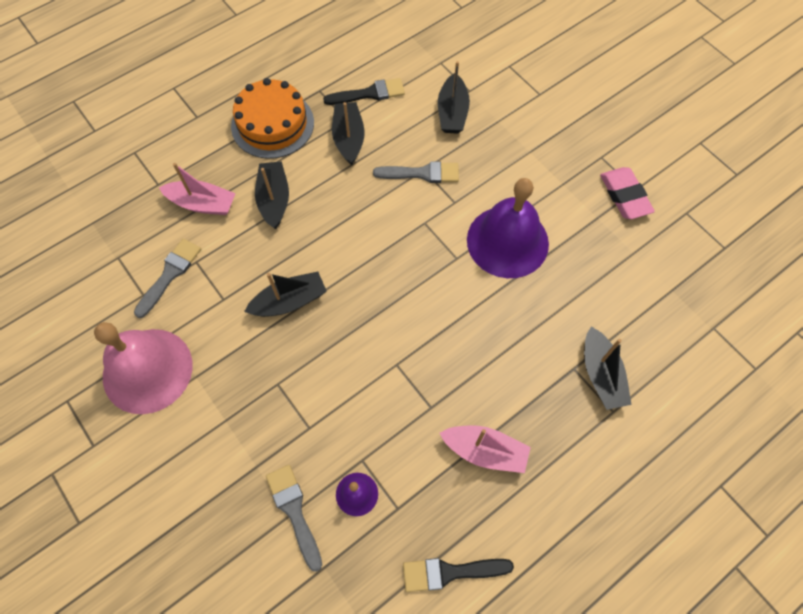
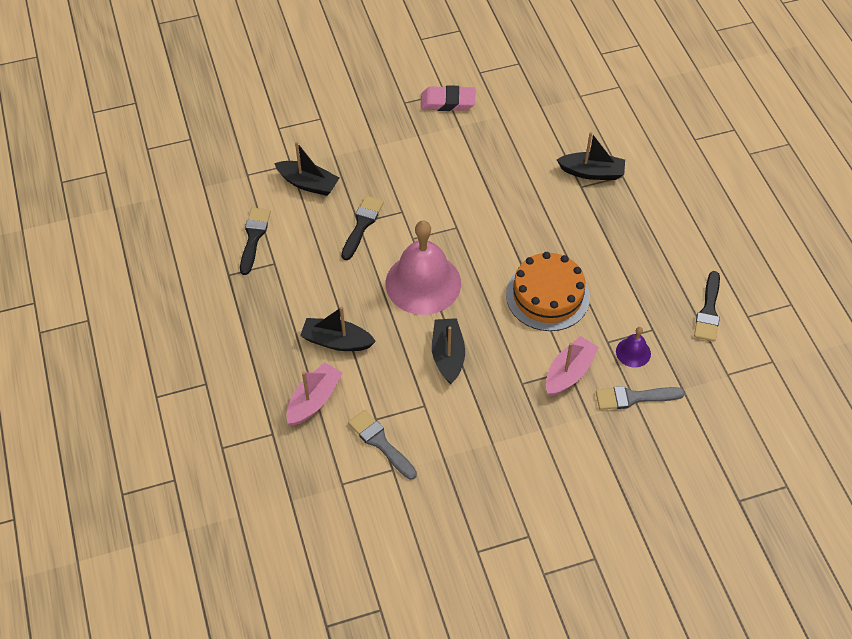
camera: 70 degrees left, 10 degrees down
pink bell [94,322,193,414] -> pink bell moved to [386,220,461,315]
orange cake [231,78,314,159] -> orange cake moved to [506,252,590,331]
black boat [332,102,365,165] -> none
grey brush [373,161,459,183] -> black brush [341,196,384,260]
pink boat [439,425,531,473] -> pink boat moved to [546,336,599,396]
purple bell [467,178,549,278] -> none

